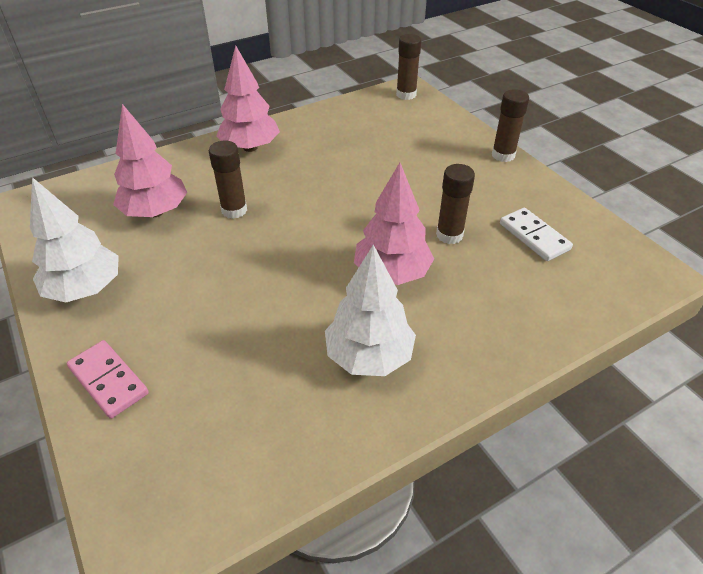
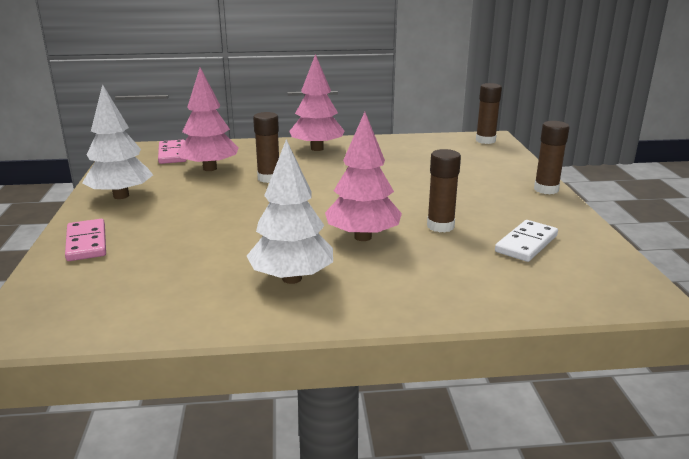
camera: 25 degrees right, 20 degrees down
white domino [500,208,573,261] -> white domino turned 45 degrees clockwise [495,220,558,262]
none -> pink domino [158,140,187,164]

